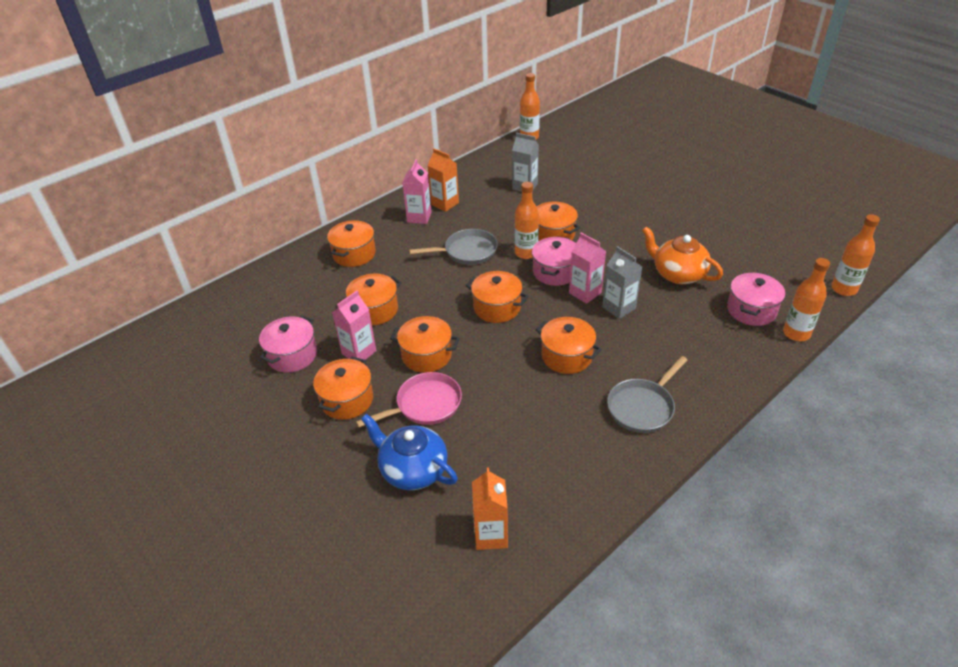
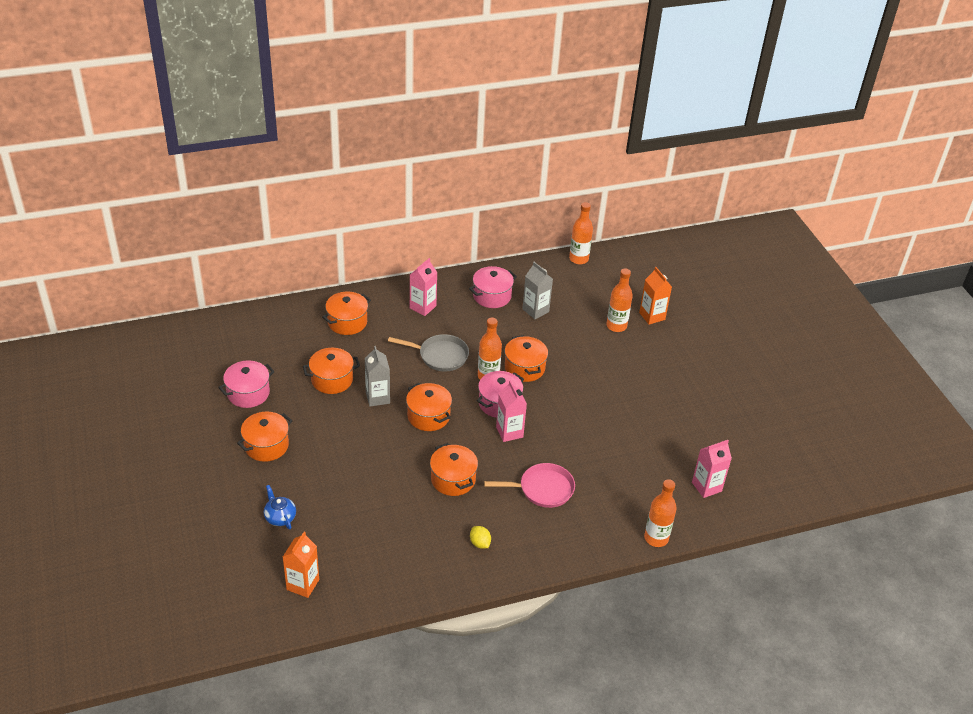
camera: 20 degrees right, 0 degrees up
pink carton [332,291,376,360] -> pink carton moved to [692,440,732,498]
pink pan [356,372,462,428] -> pink pan moved to [484,463,575,508]
blue teapot [361,414,458,490] -> blue teapot [264,485,296,529], size x0.58
orange pot [390,316,460,373] -> none
orange carton [427,148,459,212] -> orange carton moved to [639,267,672,325]
grey carton [602,246,642,319] -> grey carton moved to [365,346,390,407]
grey pan [607,356,688,433] -> yellow lemon [470,526,491,549]
orange teapot [642,226,723,284] -> none
pink pot [727,272,785,326] -> pink pot moved to [469,266,517,308]
orange bottle [831,214,880,296] -> orange bottle moved to [606,268,633,332]

